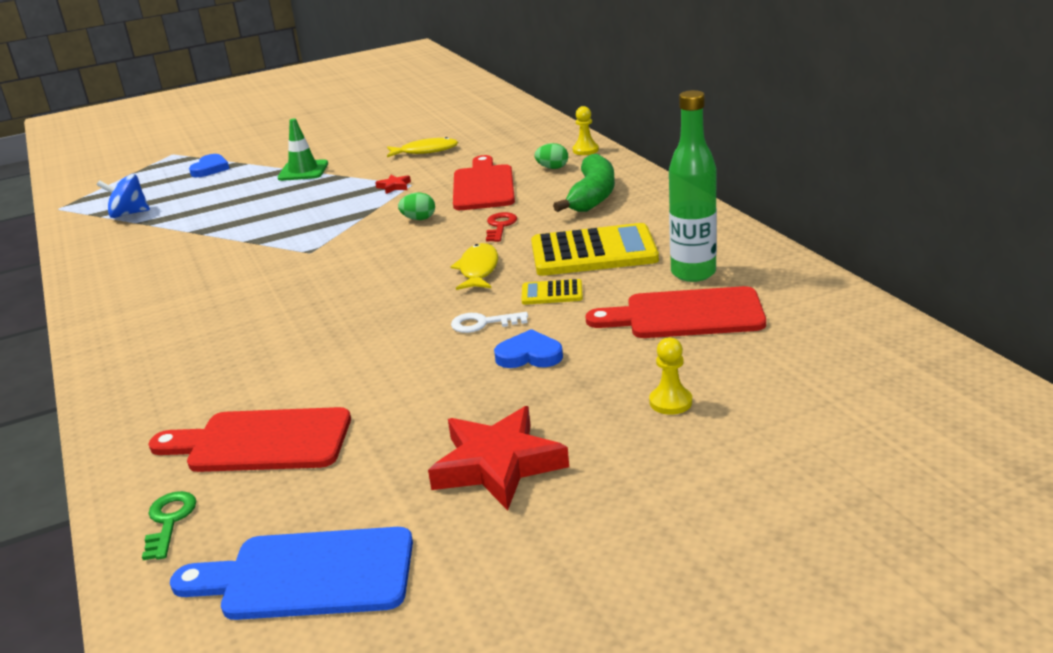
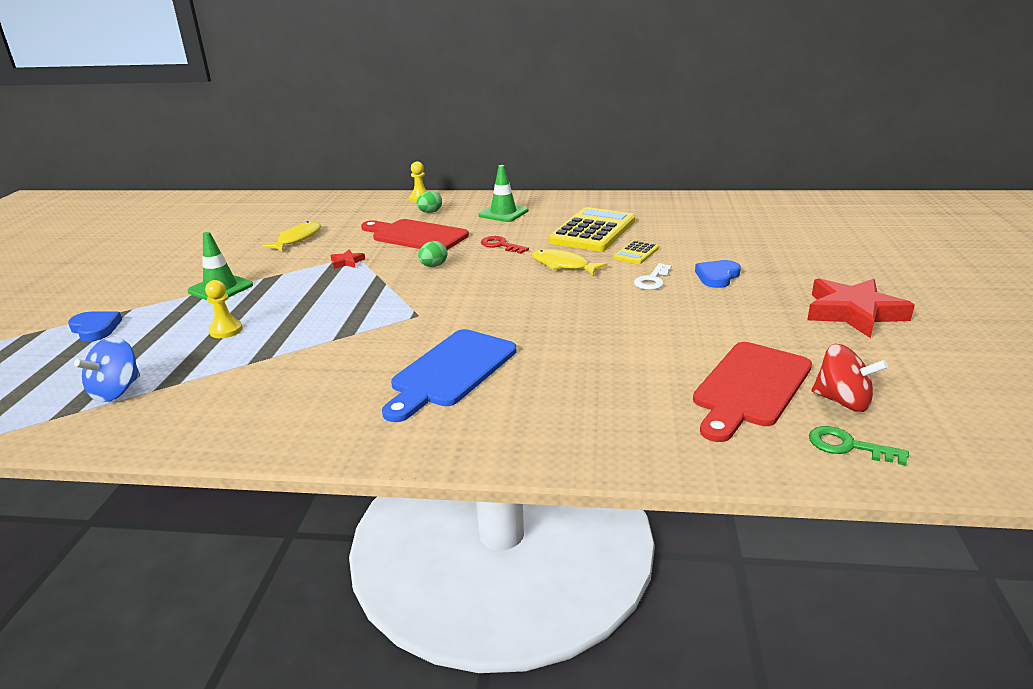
camera: 60 degrees left, 0 degrees up
blue cutting board [170,527,413,620] -> blue cutting board moved to [382,329,516,422]
green banana [553,154,615,212] -> green traffic cone [478,165,529,222]
red cutting board [585,286,766,338] -> none
yellow pawn [649,337,692,415] -> yellow pawn moved to [205,280,243,338]
green bottle [669,90,717,282] -> none
none -> red spinning top [812,344,888,412]

